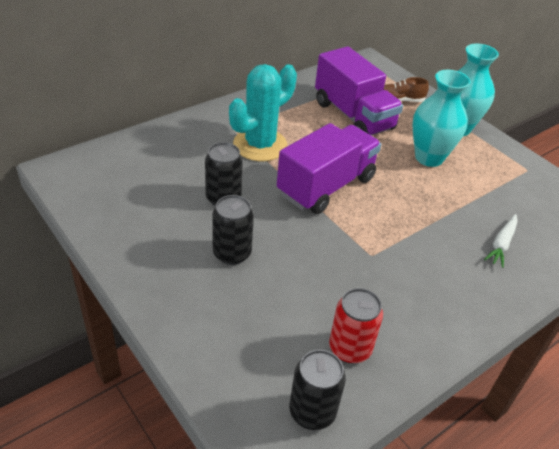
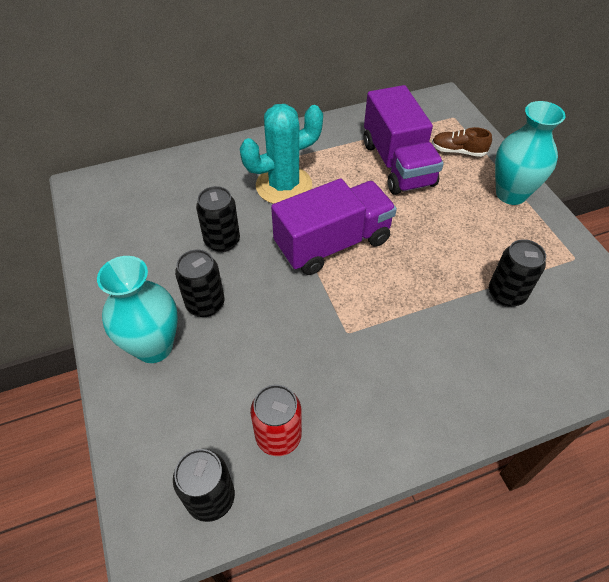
camera: 20 degrees right, 10 degrees up
turquoise vase [413,70,471,167] -> turquoise vase moved to [97,256,178,363]
white carrot [484,214,518,268] -> none
none -> black can [489,239,546,307]

